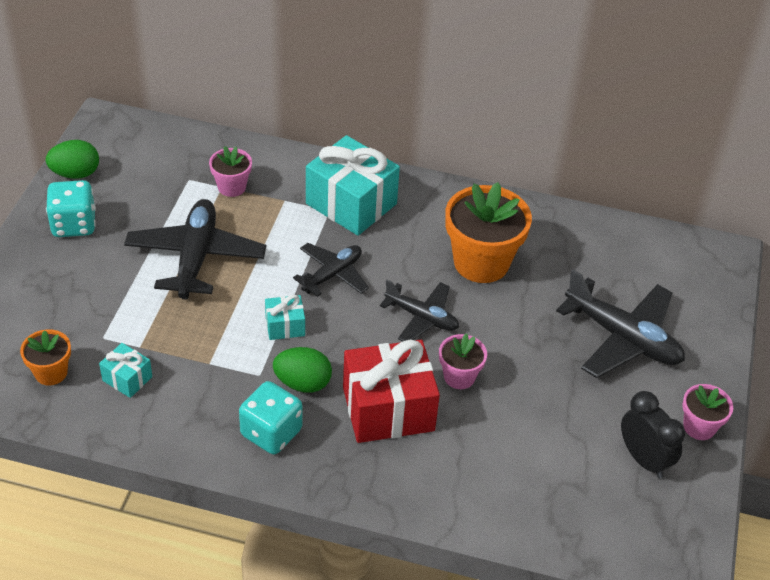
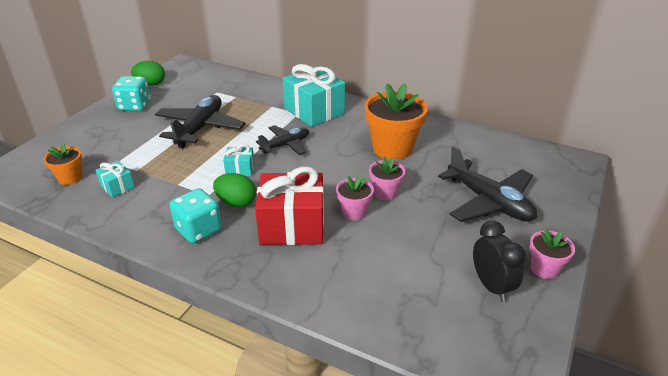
camera: 15 degrees right, 10 degrees down
pink flower pot [209,146,252,197] -> pink flower pot moved to [369,157,405,200]
black plane [380,280,459,341] -> none

